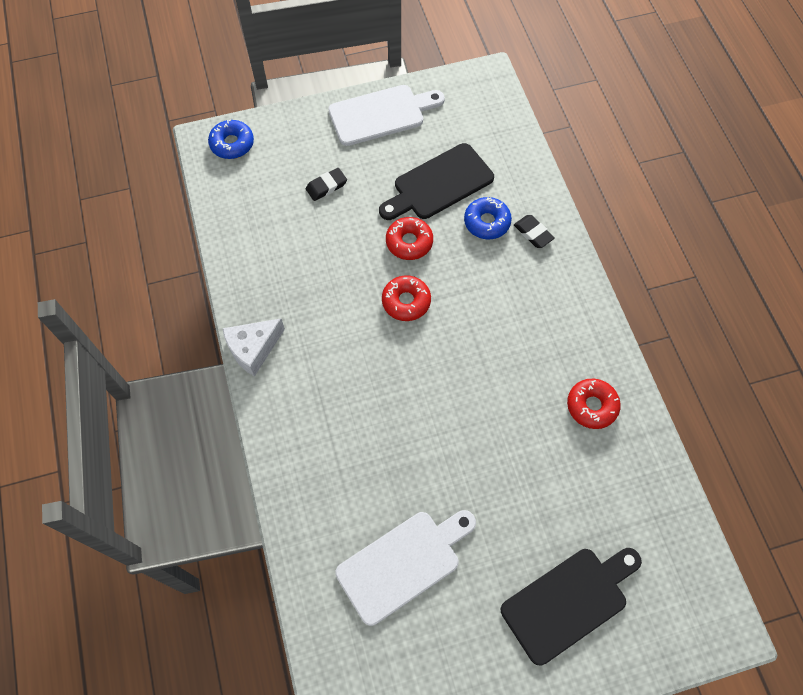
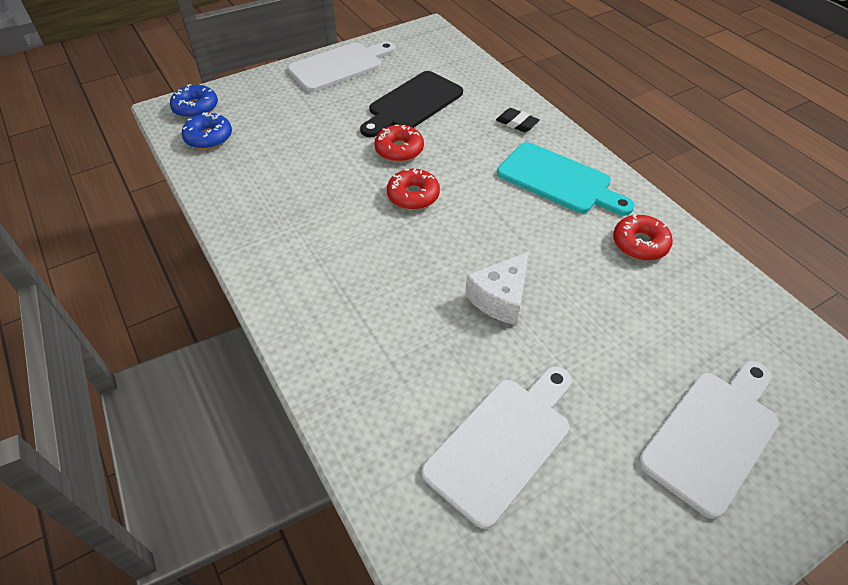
camera: 15 degrees left, 15 degrees down
white cheese [222,318,285,377] -> white cheese moved to [465,252,529,325]
black eraser [306,168,347,201] -> none
blue donut [464,197,512,240] -> blue donut moved to [182,112,232,149]
black cutting board [501,548,642,665] -> white cutting board [638,361,779,519]
none -> turquoise cutting board [497,142,635,216]

